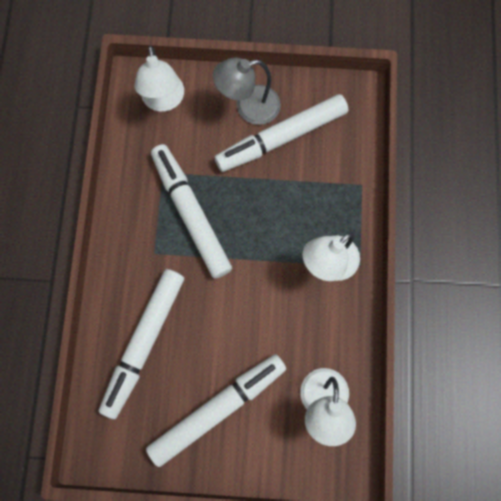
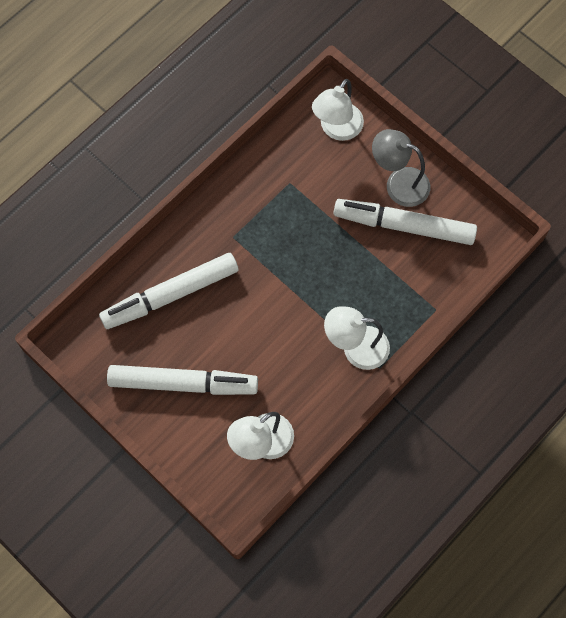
camera: 40 degrees right, 5 degrees down
white marker [151,144,232,279] -> none

